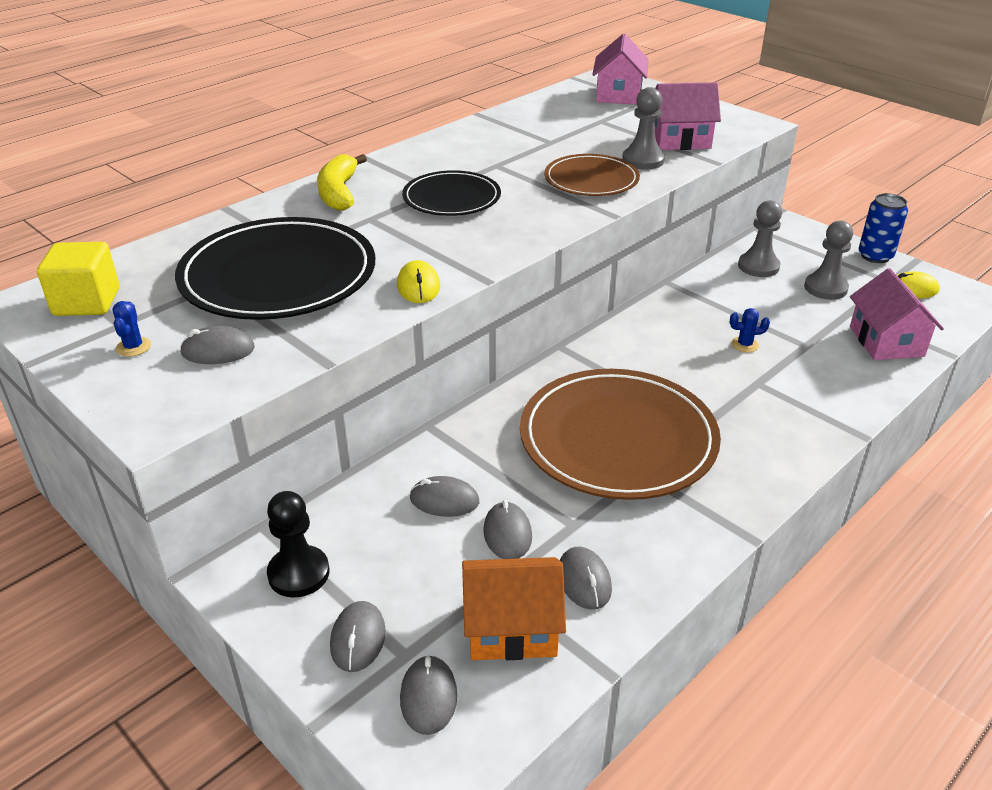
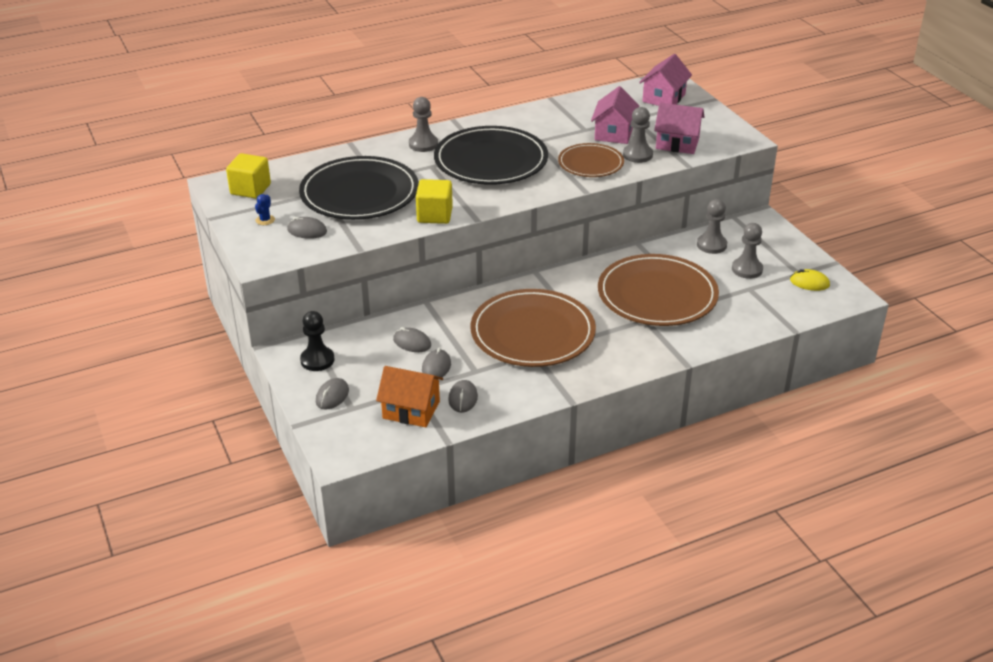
camera: 20 degrees right, 0 degrees up
yellow banana [317,154,367,211] -> grey pawn [409,97,438,152]
yellow mouse [397,260,440,303] -> yellow cube [416,179,453,224]
grey mouse [400,655,457,735] -> none
black plate [402,170,501,216] -> black plate [434,126,548,185], size x1.74
blue cactus [730,308,770,352] -> brown plate [598,254,719,326]
pink house [850,268,944,360] -> pink house moved to [591,86,639,144]
blue can [859,193,908,263] -> none

